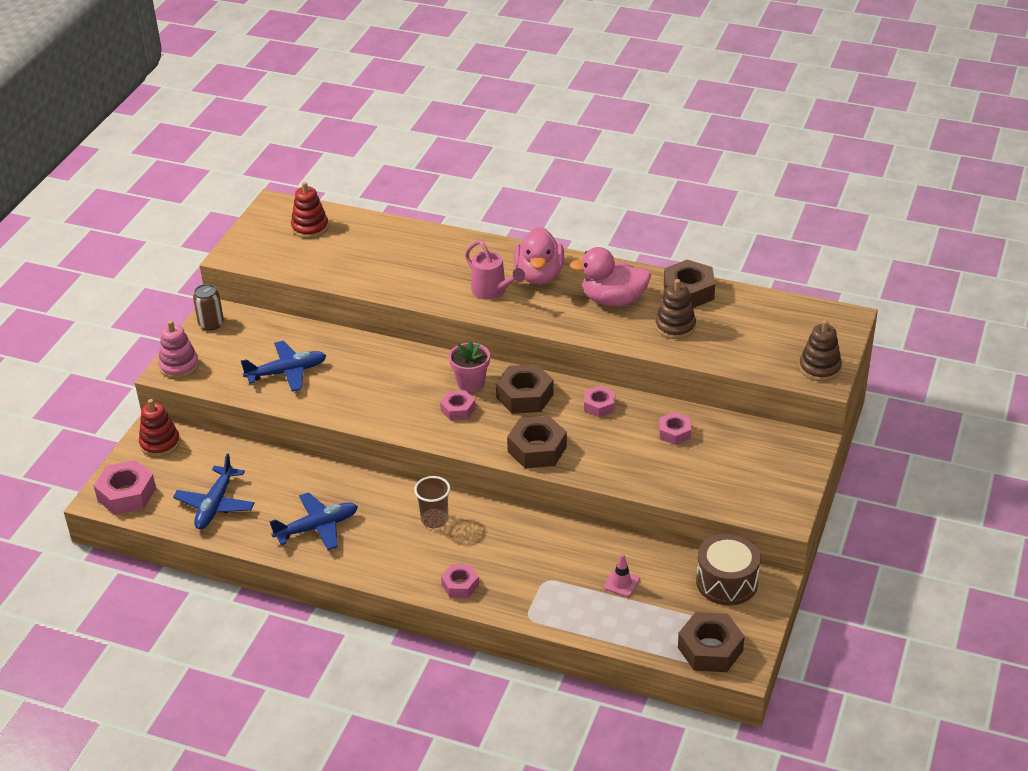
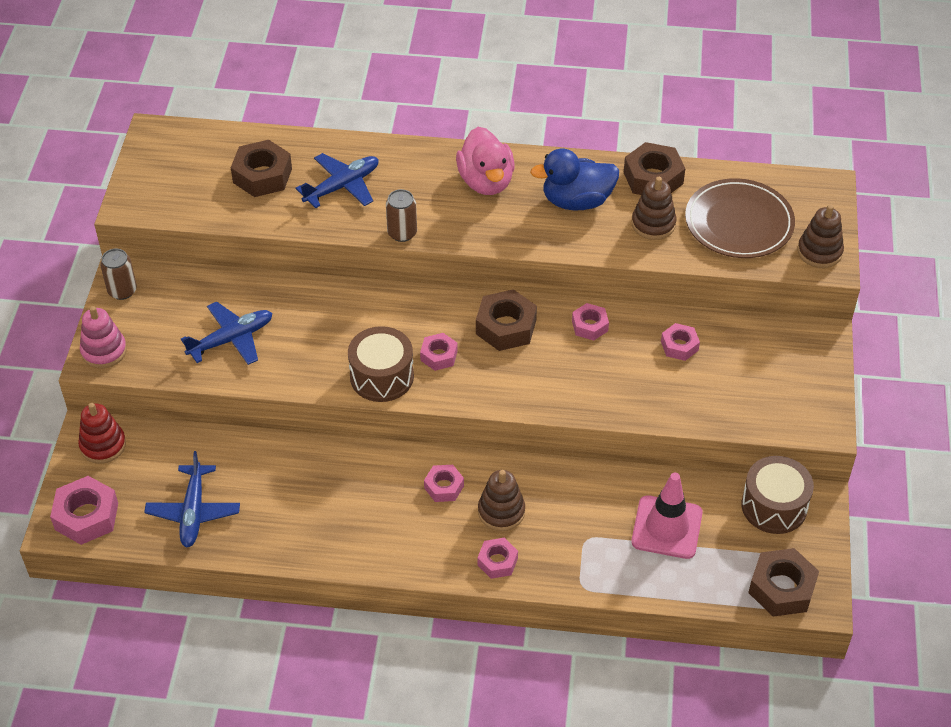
camera: 15 degrees left, 10 degrees up
blue plane [269,492,358,550] -> blue plane moved to [296,153,378,208]
red stacking toy [291,182,329,238] -> none
brown cup [414,476,450,528] -> pink nut [424,465,464,502]
pink flower pot [449,340,490,393] -> none
pink watering can [465,240,525,300] -> none
brown nut [507,416,567,468] -> brown nut moved to [231,140,292,197]
pink duck [570,247,651,306] -> blue duck [530,149,619,210]
pink traffic cone [604,554,640,597] -> pink traffic cone [631,473,703,559], size x2.03
none -> brown drum [348,326,414,402]
none -> brown can [386,189,417,242]
none -> brown stacking toy [478,470,525,531]
none -> brown plate [685,178,795,258]

